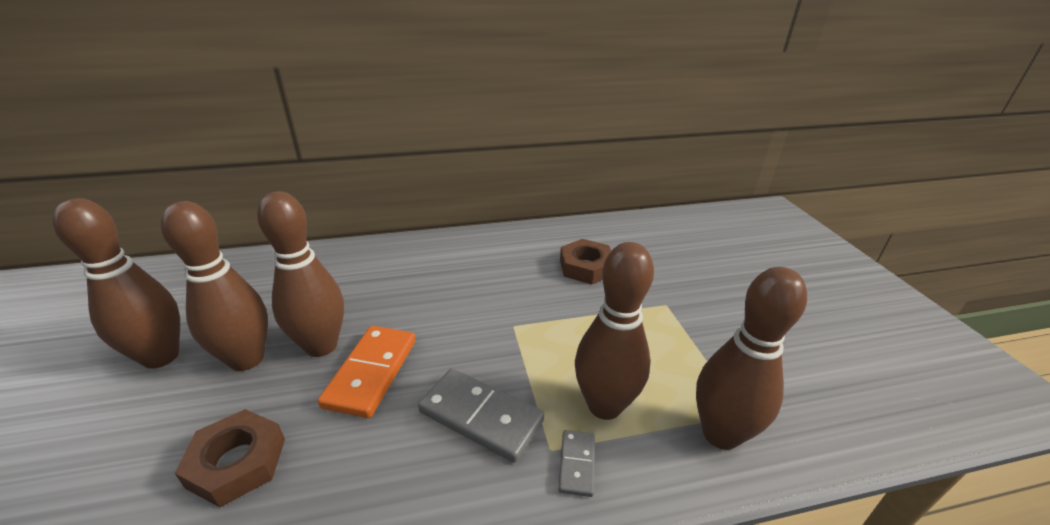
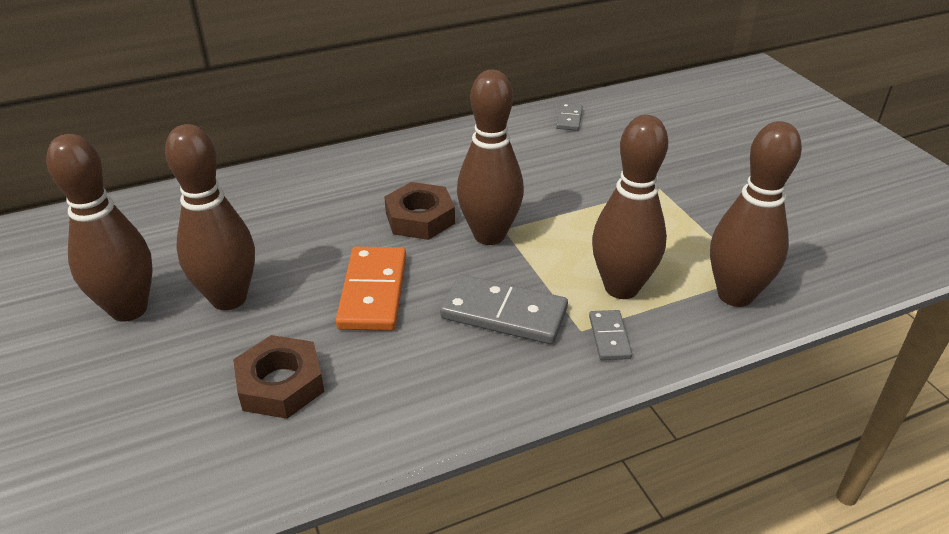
camera: 10 degrees left, 5 degrees up
brown bowling pin [257,191,344,357] -> brown bowling pin moved to [457,70,524,245]
brown nut [560,239,611,284] -> brown nut moved to [384,182,455,240]
none -> grey domino [556,103,583,131]

